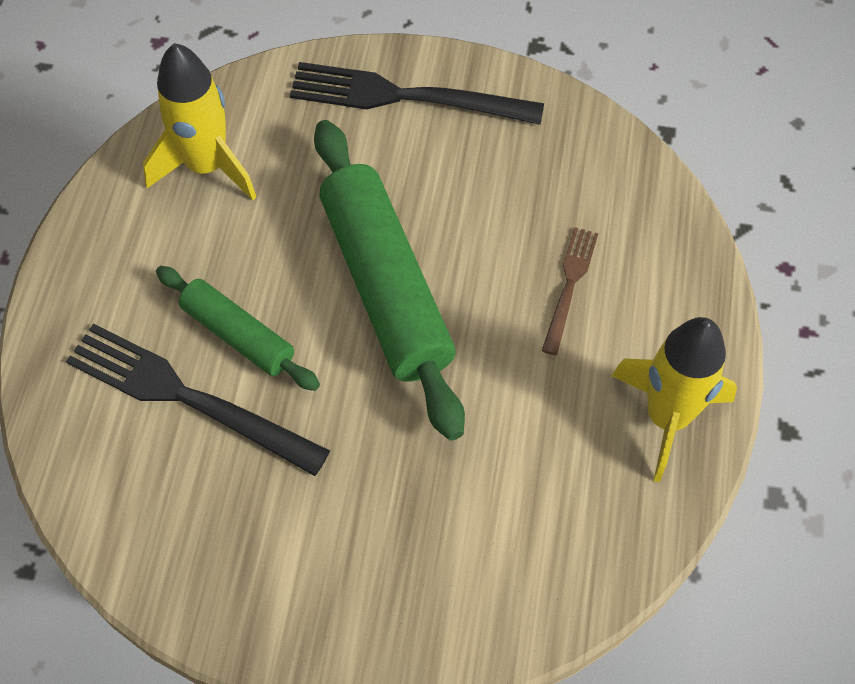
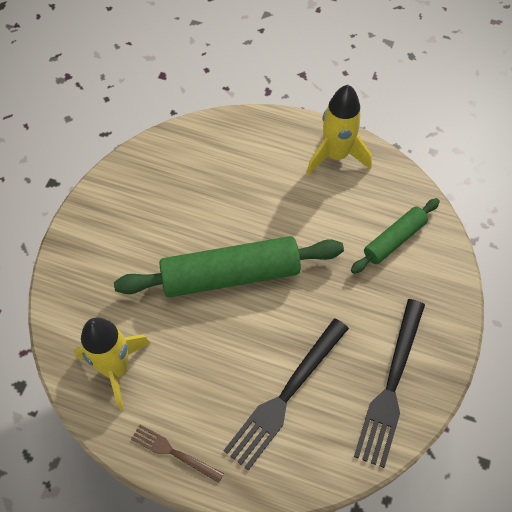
camera: 80 degrees left, 0 degrees up
green rolling pin [156,266,320,391] -> green rolling pin moved to [351,198,440,274]
black fork [290,62,544,125] -> black fork moved to [354,299,425,468]
brown fork [542,227,598,355] -> brown fork moved to [131,425,224,483]

